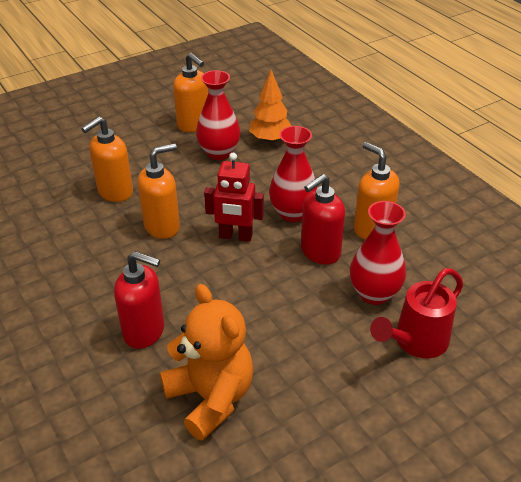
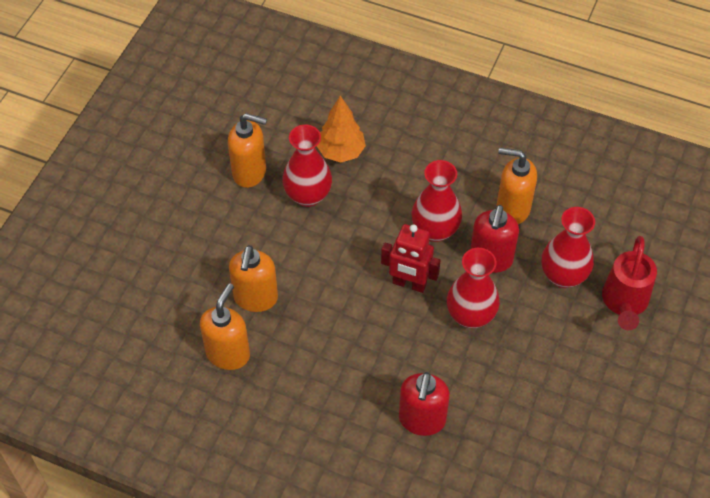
camera: 35 degrees left, 15 degrees up
red soap dispenser [114,251,165,349] -> red soap dispenser turned 120 degrees clockwise [399,372,450,436]
orange soap dispenser [138,143,180,239] -> orange soap dispenser moved to [200,283,250,370]
orange teddy bear [160,284,254,441] -> none
red robot [204,153,264,242] -> red robot turned 45 degrees clockwise [381,224,441,293]
none -> red vase [447,248,500,328]

